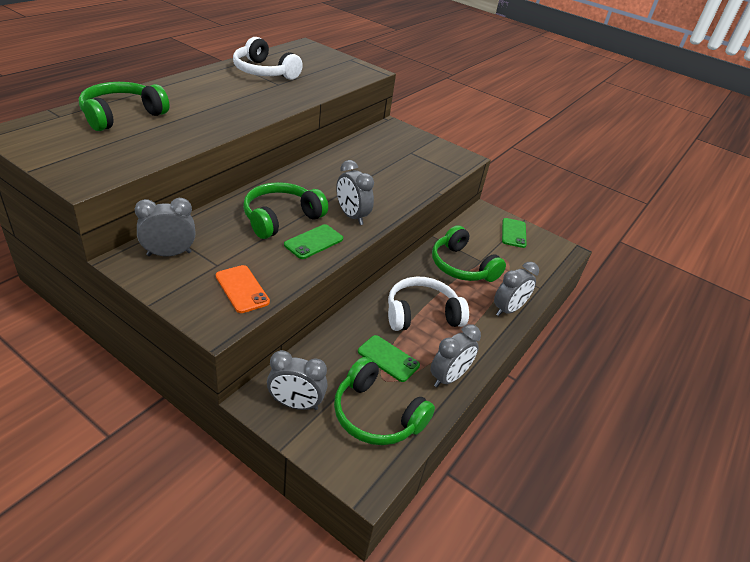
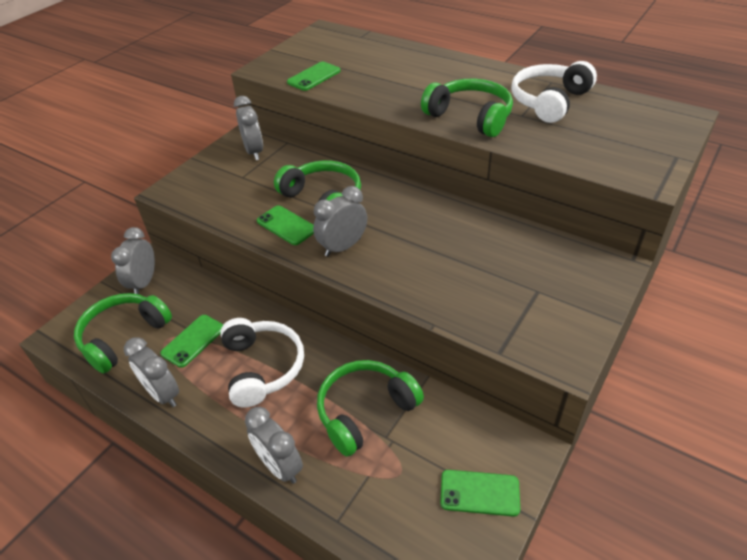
camera: 95 degrees right, 5 degrees up
green headphones [79,82,170,131] -> green headphones moved to [421,78,513,137]
orange phone [216,265,270,313] -> none
none -> green phone [287,62,341,91]

